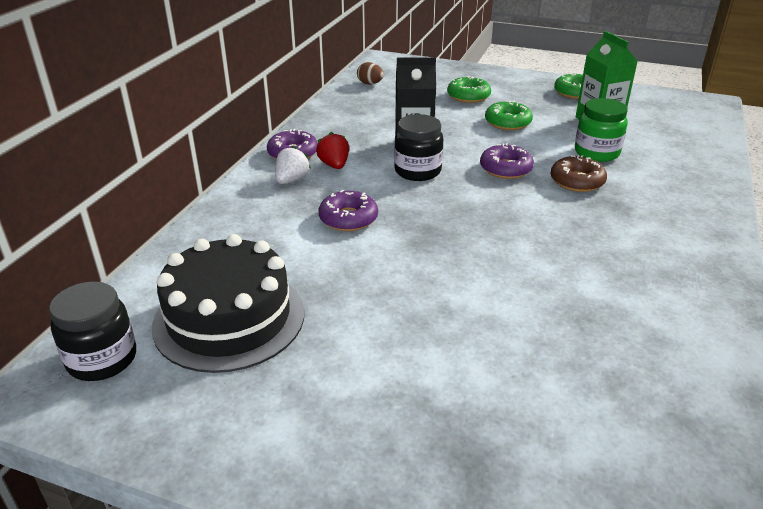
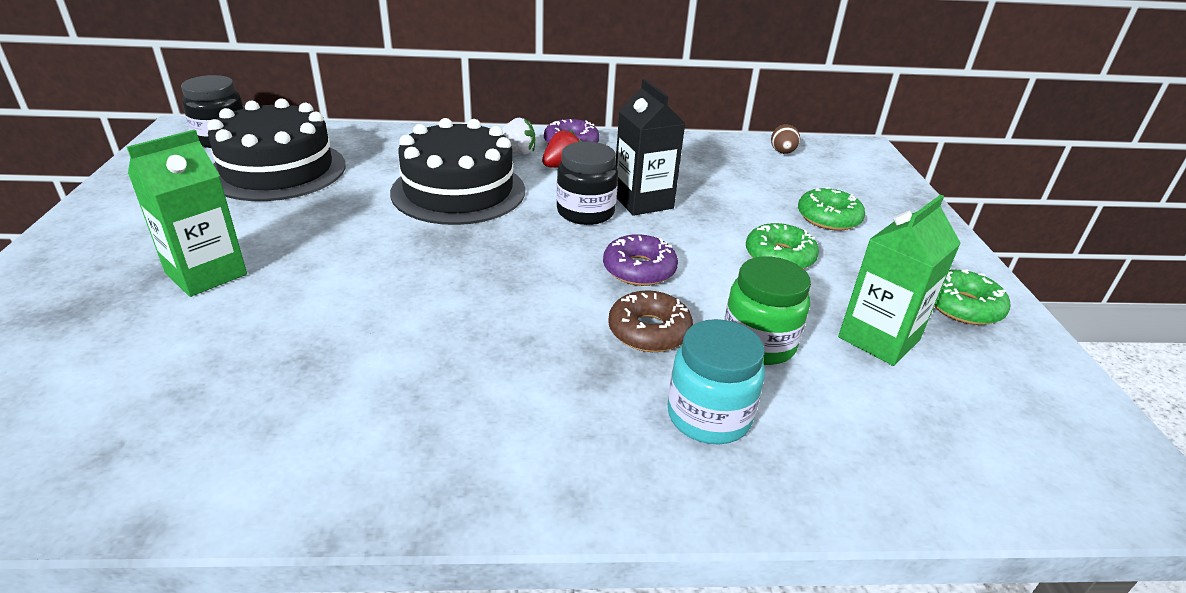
camera: 65 degrees right, 0 degrees up
purple donut [319,190,378,231] -> black cake [390,118,525,225]
none -> green carton [127,129,247,297]
none -> turquoise jar [668,319,765,444]

